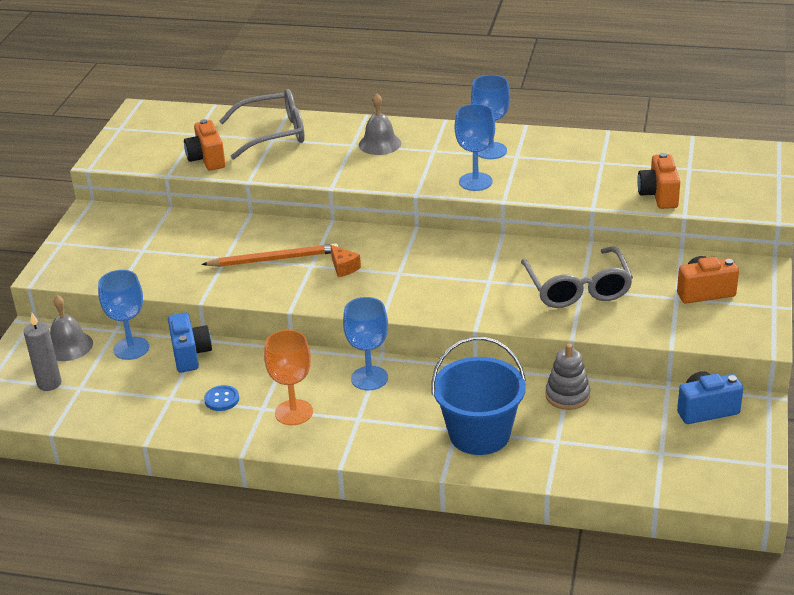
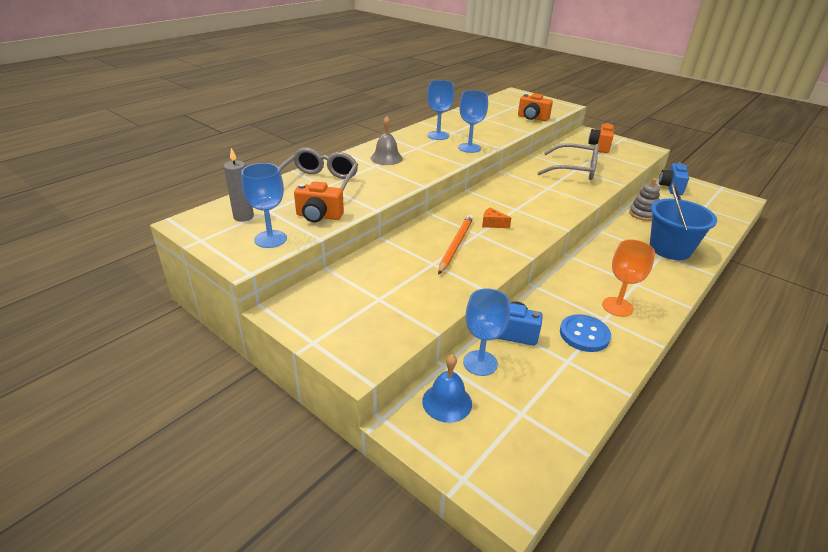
camera: 65 degrees left, 0 degrees up
grey candle [24,313,61,391] -> grey candle moved to [224,148,254,222]
grey bell [50,295,93,361] -> blue bell [422,354,472,423]
blue button [204,385,239,411] -> blue button [560,314,611,352], size x1.65
orange cheese [331,245,361,277] -> orange cheese turned 150 degrees counterclockwise [482,208,511,228]
blue goblet [343,297,388,391] -> blue goblet moved to [241,163,287,248]

